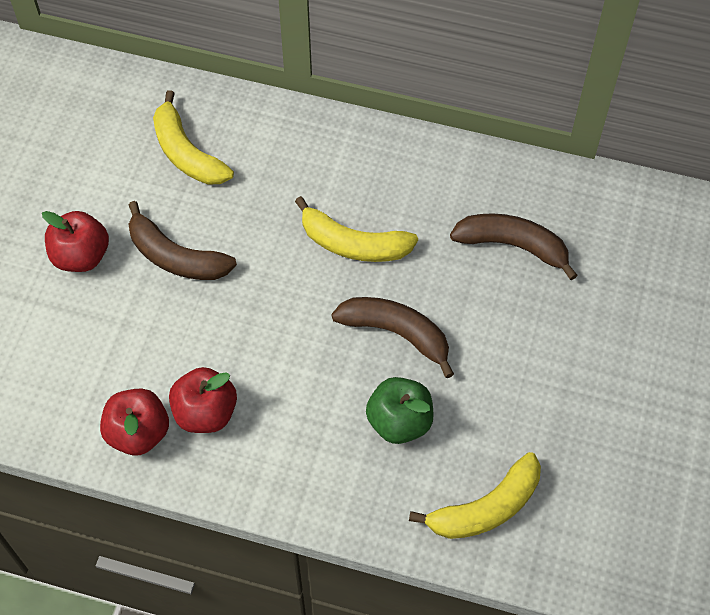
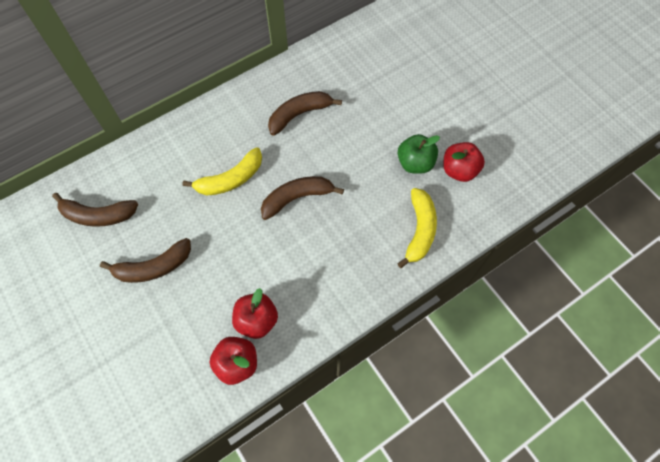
camera: 50 degrees left, 5 degrees up
red apple [42,211,109,272] -> red apple moved to [443,142,485,182]
yellow banana [153,90,234,185] -> brown banana [52,193,138,227]
green apple [366,377,434,444] -> green apple moved to [397,134,440,174]

